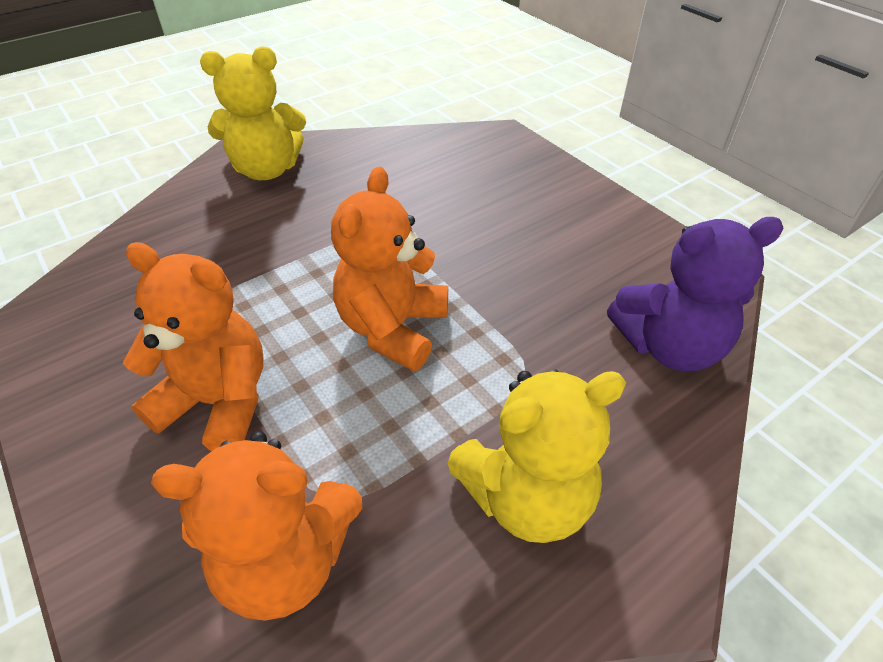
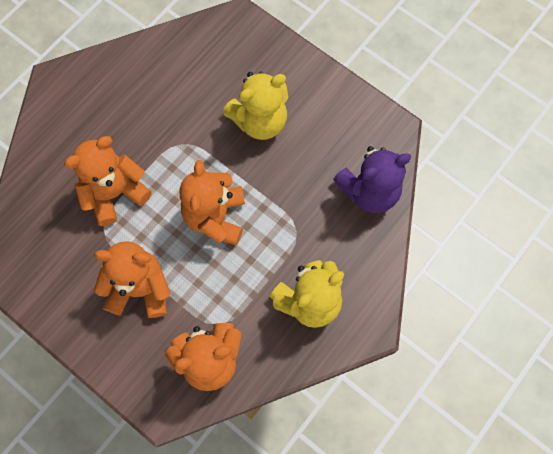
camera: 15 degrees left, 25 degrees up
yellow teddy bear [200,46,306,180] -> yellow teddy bear moved to [223,71,288,140]
none -> orange teddy bear [64,136,152,226]

